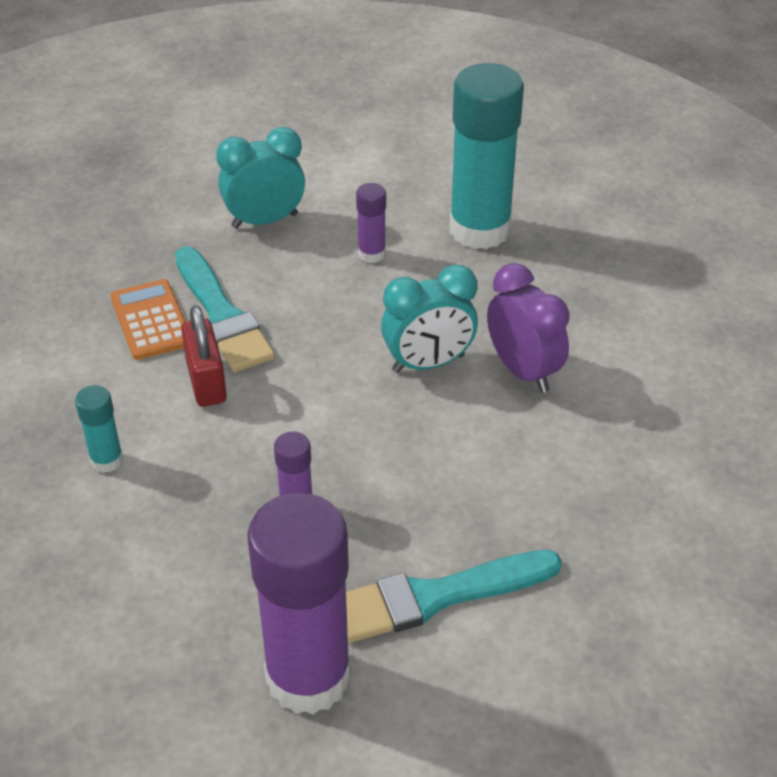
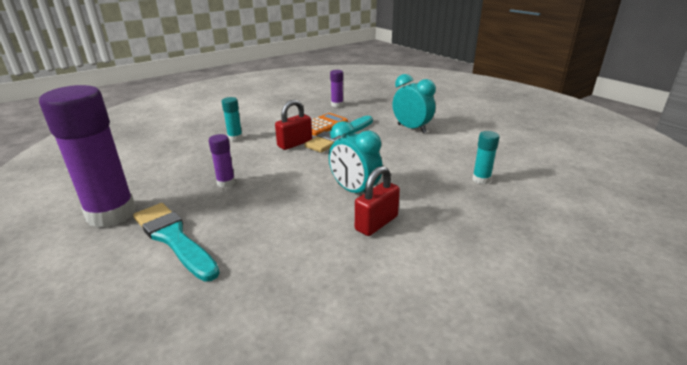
camera: 65 degrees right, 15 degrees down
purple glue stick [356,183,386,263] -> purple glue stick moved to [330,70,343,107]
turquoise glue stick [450,63,524,249] -> turquoise glue stick [472,131,500,184], size x0.44
purple clock [487,263,570,393] -> red padlock [355,166,400,236]

